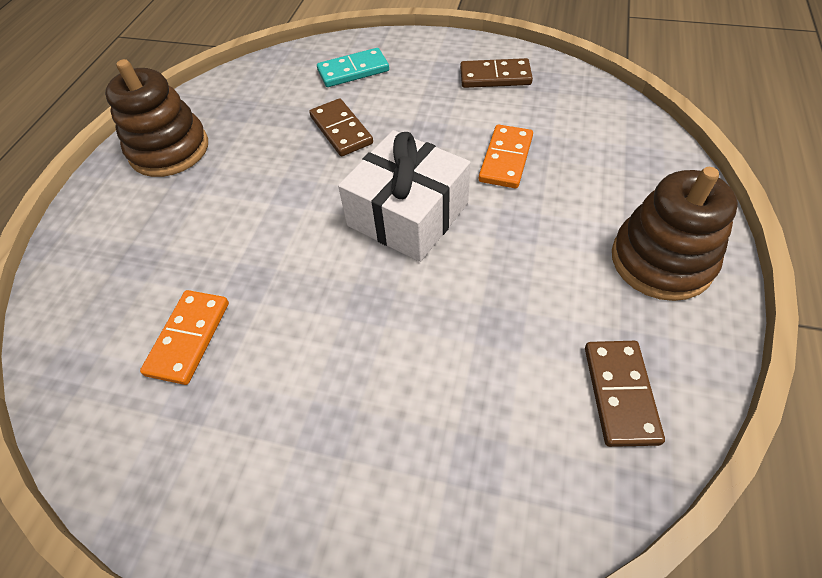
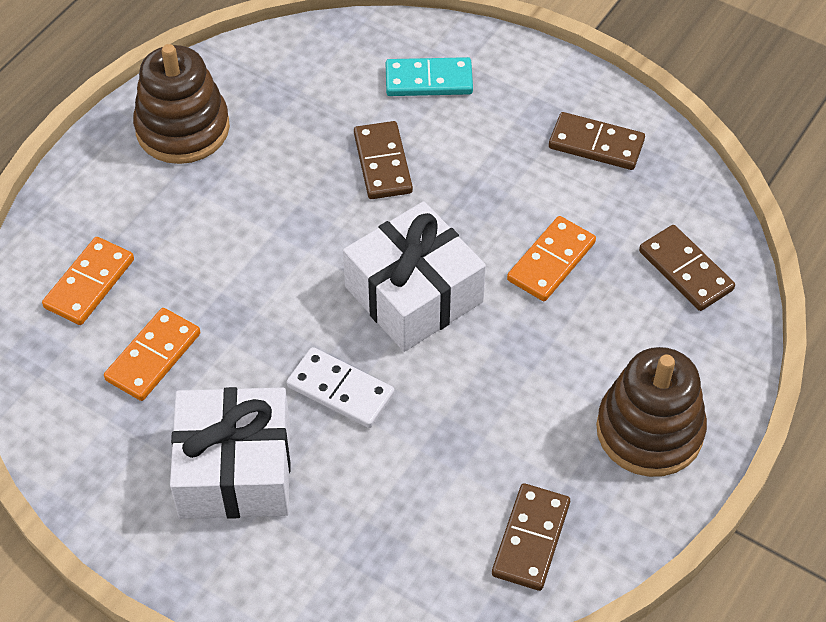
camera: 15 degrees right, 0 degrees up
none -> orange domino [42,237,134,325]
none -> white gift [170,387,291,519]
none -> white domino [287,347,395,428]
none -> brown domino [639,225,735,311]

